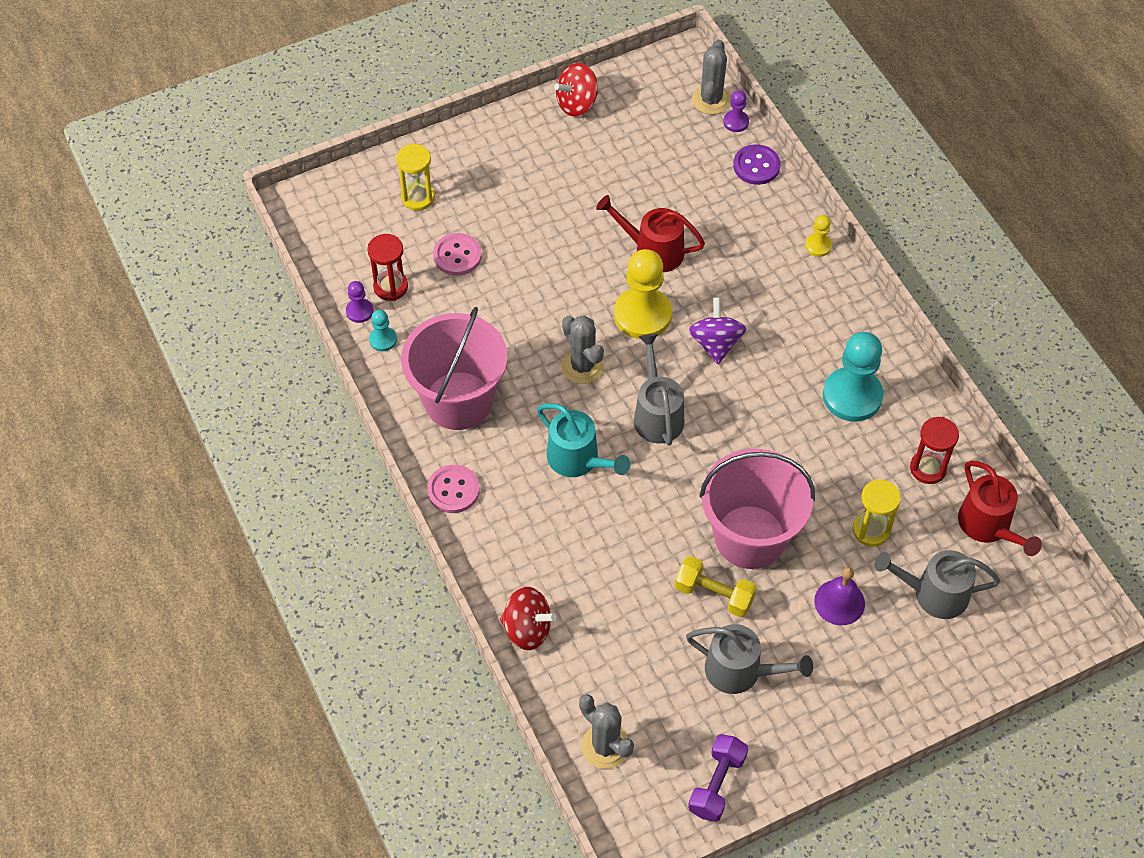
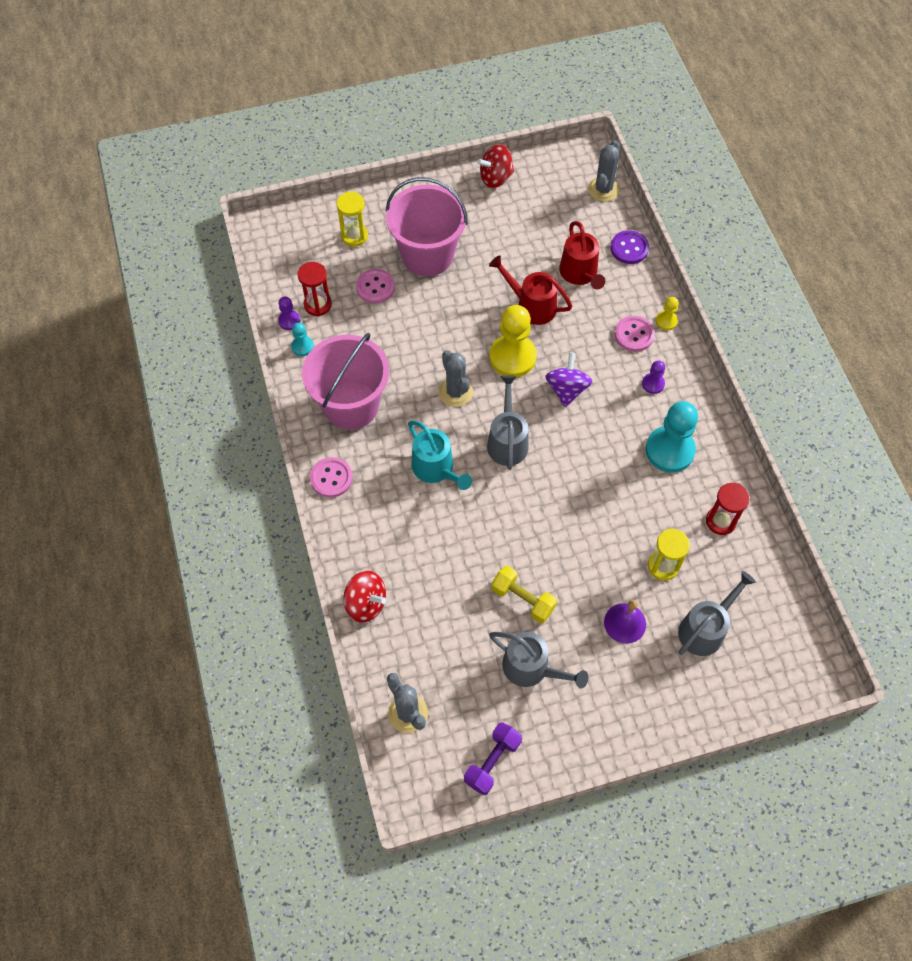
camera: 10 degrees right, 5 degrees up
pink bucket [700,449,815,569] -> pink bucket moved to [386,177,468,276]
purple pawn [723,90,749,132] -> purple pawn moved to [642,361,665,394]
grey watering can [874,550,1000,619] -> grey watering can turned 120 degrees clockwise [678,571,756,656]
red watering can [958,460,1042,556] -> red watering can moved to [559,221,605,289]
none -> pink button [614,316,655,352]

